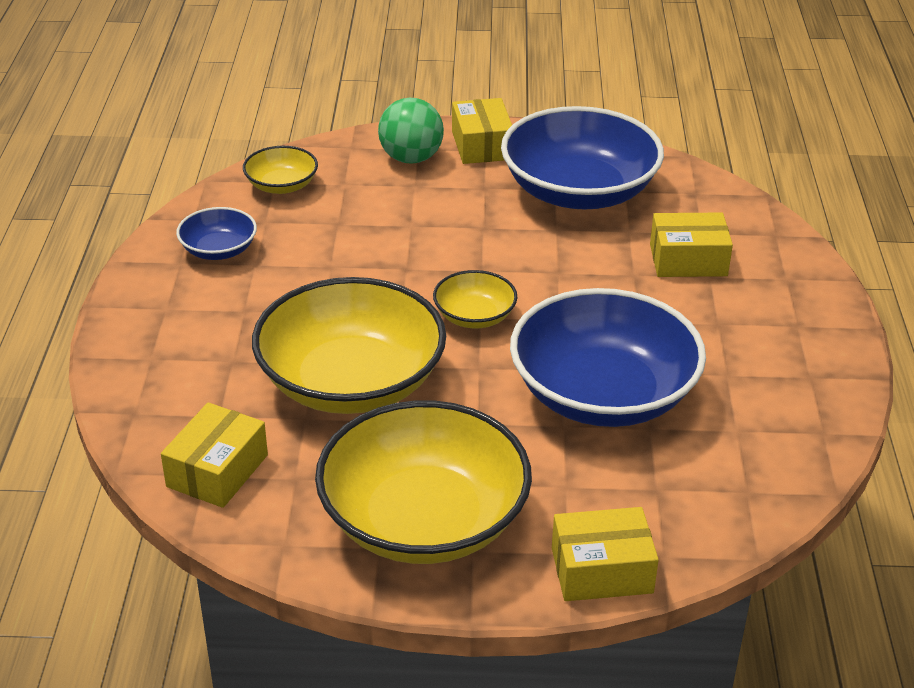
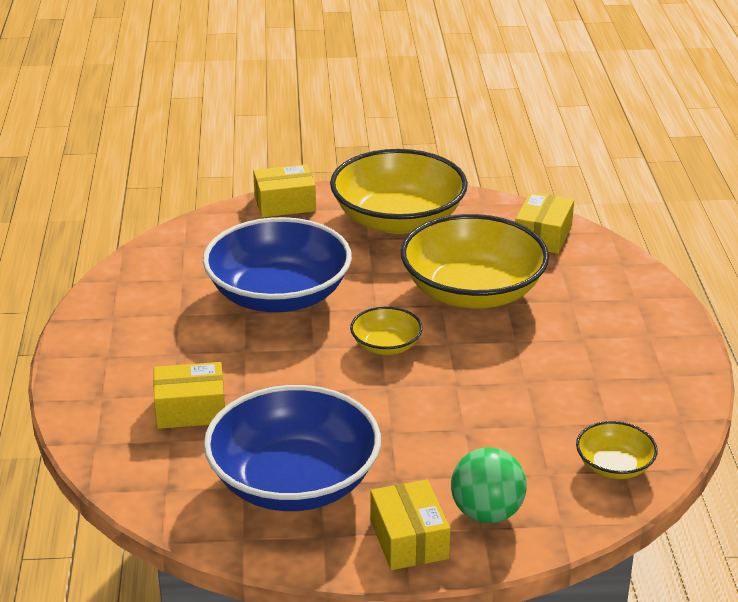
camera: 175 degrees right, 5 degrees down
blue bowl [176,207,257,260] -> none

